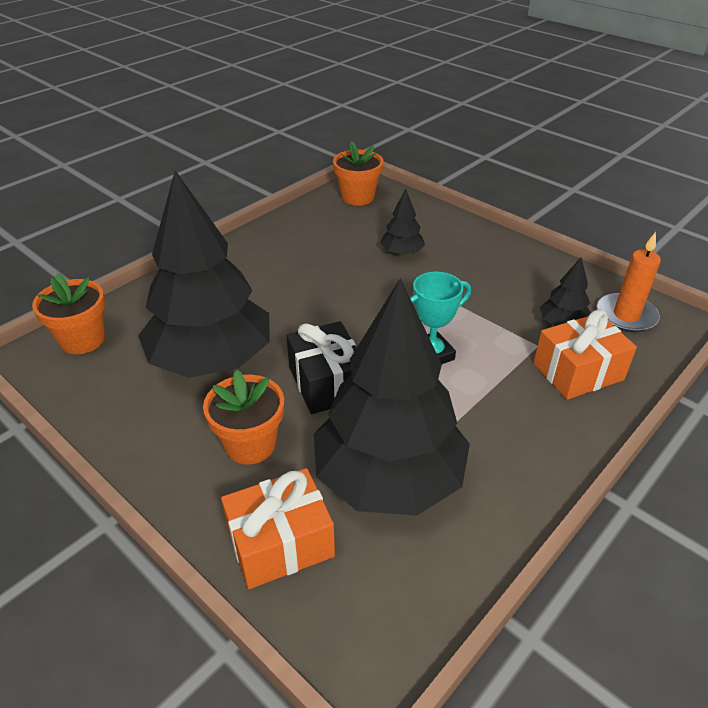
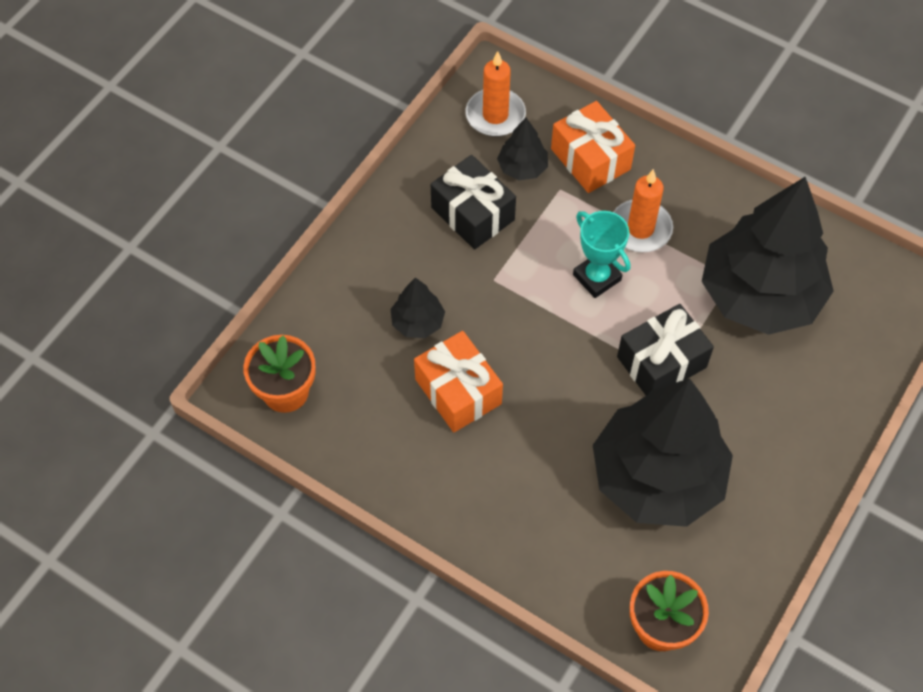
camera: 100 degrees left, 20 degrees up
orange flower pot [203,370,284,464] -> none
orange gift [221,468,335,589] -> orange gift moved to [414,331,503,432]
none -> black gift [431,155,516,249]
none -> orange candle [613,169,673,252]

